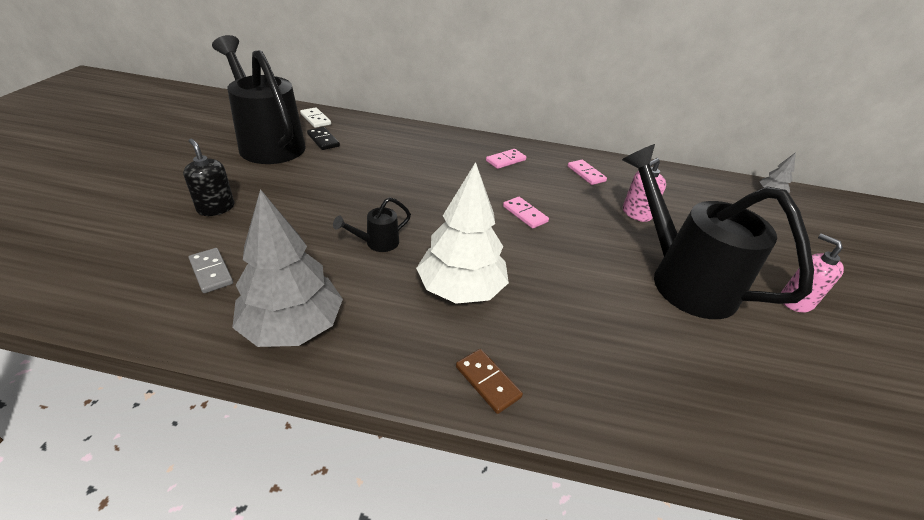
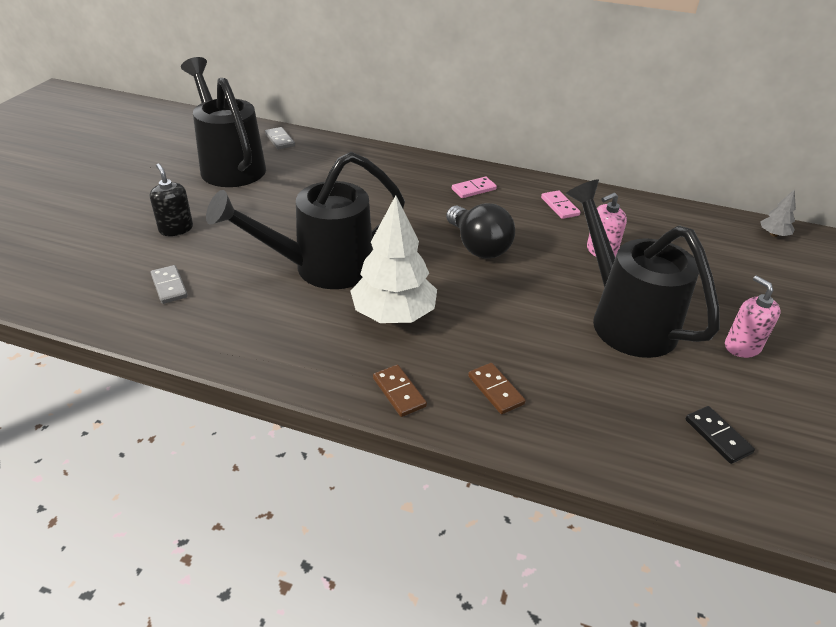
camera: 10 degrees right, 0 degrees up
grey tree [232,189,343,347] -> none
white domino [300,107,331,128] -> grey domino [265,127,295,149]
black domino [307,127,340,150] -> black domino moved to [685,406,755,464]
black watering can [333,197,411,252] -> black watering can [206,152,405,289], size x2.46
pink domino [503,197,549,229] -> black light bulb [446,203,515,259]
none -> brown domino [468,363,526,414]

